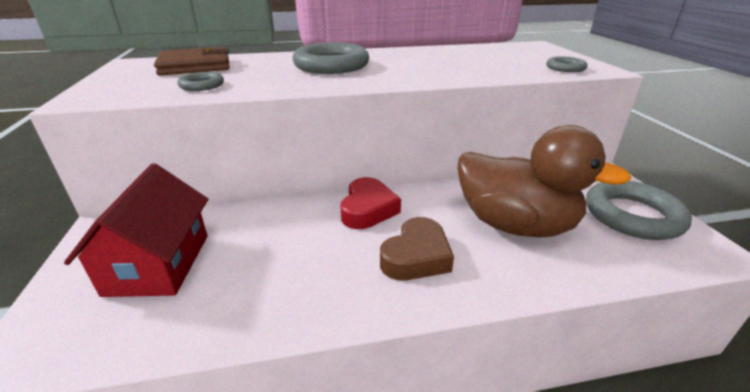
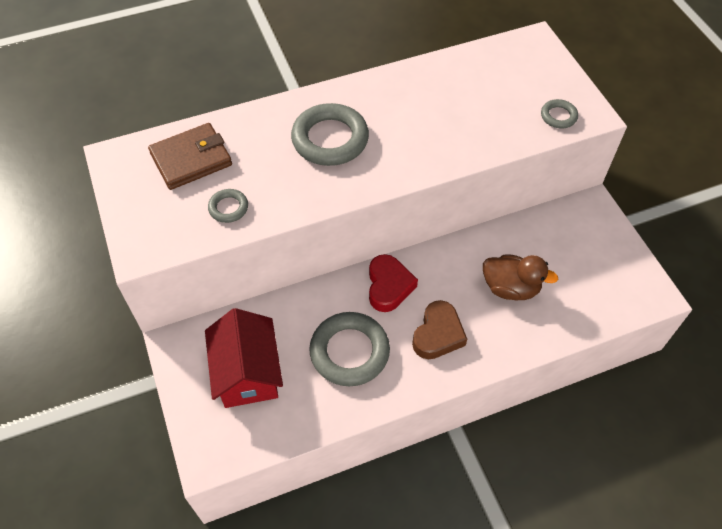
camera: 10 degrees left, 25 degrees up
brown duck [457,125,632,238] -> brown duck [483,254,558,300], size x0.62
grey ring [586,181,692,240] -> grey ring moved to [309,312,390,386]

